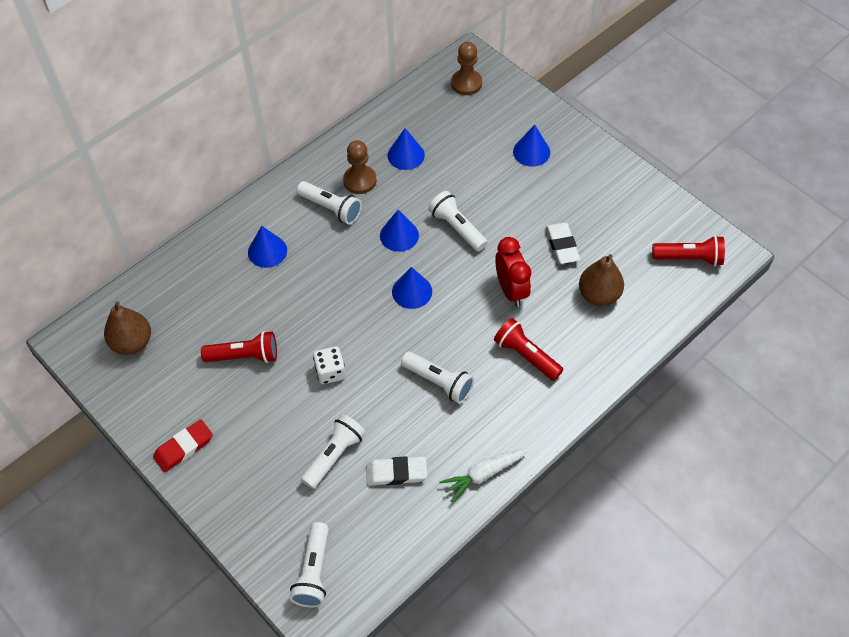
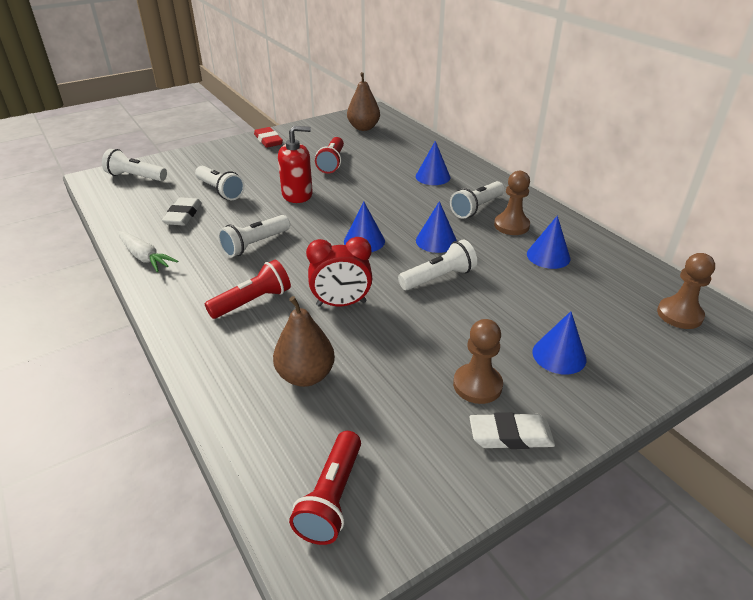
camera: 100 degrees right, 20 degrees down
white dice [313,346,346,384] -> red soap dispenser [278,126,313,203]
white carrot [440,448,528,502] -> white carrot turned 150 degrees clockwise [118,231,178,272]
white eraser [546,222,580,264] -> white eraser moved to [469,412,555,449]
none -> brown pawn [453,319,503,404]

